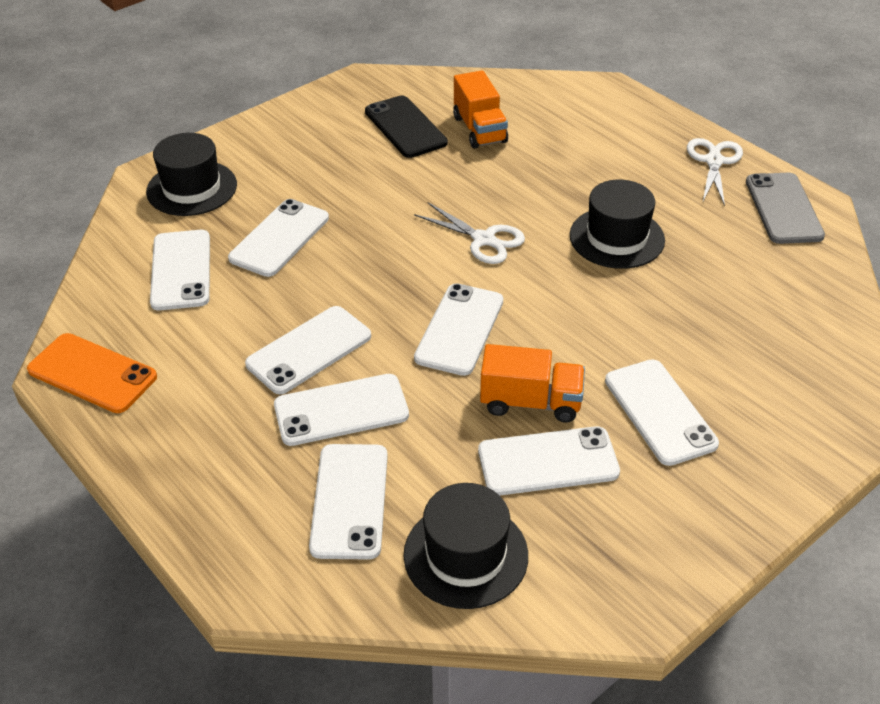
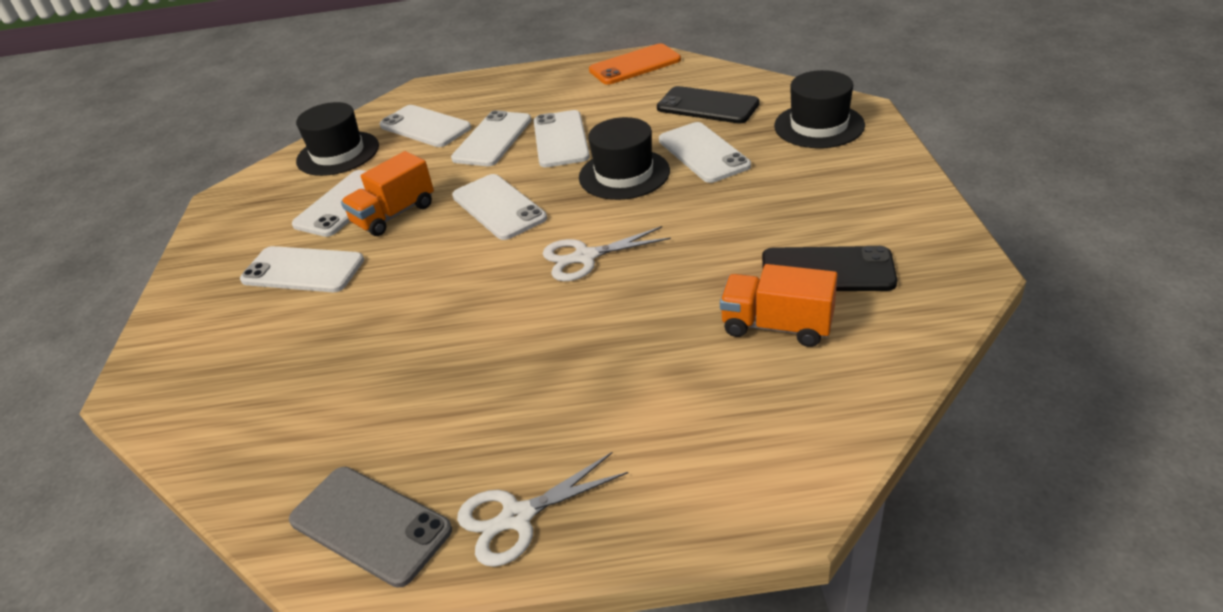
camera: 130 degrees right, 5 degrees down
white phone [150,230,210,311] -> black phone [657,86,760,123]
black hat [570,180,665,269] -> black hat moved to [579,117,670,200]
white scissors [687,138,743,206] -> white scissors turned 105 degrees clockwise [457,452,628,567]

